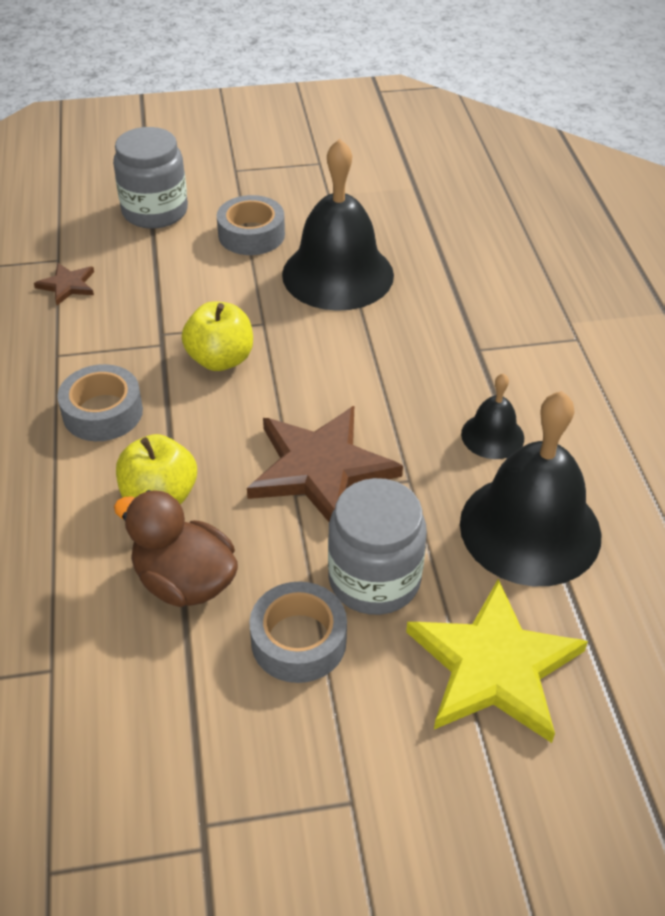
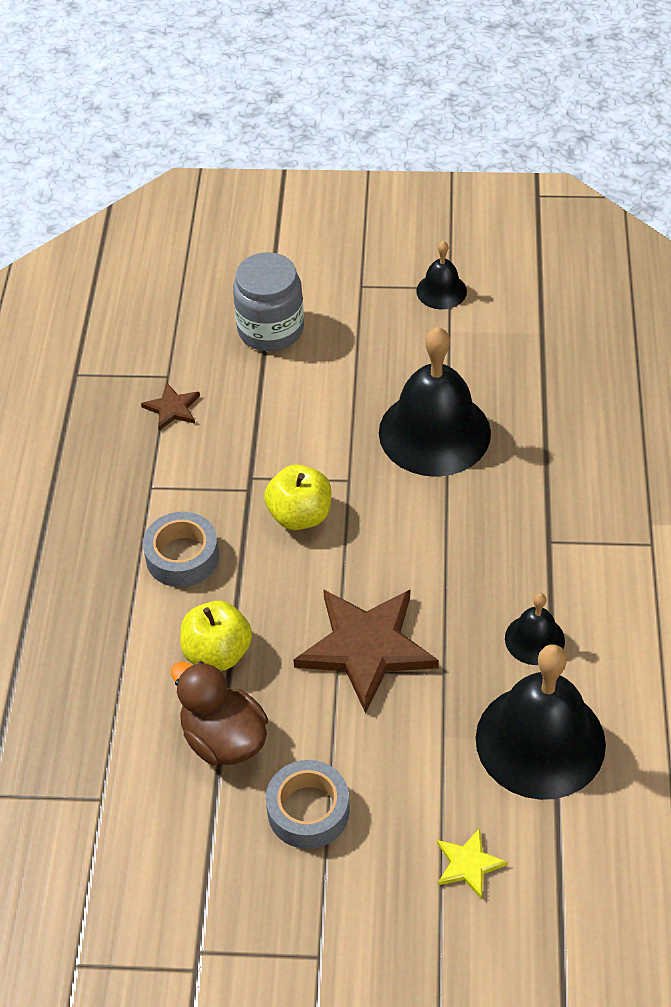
camera: 15 degrees right, 5 degrees up
grey tape [217,195,285,255] -> none
grey jar [328,478,427,615] -> none
yellow star [406,579,588,743] -> yellow star [437,828,508,899], size x0.47
none -> black bell [416,241,467,309]

